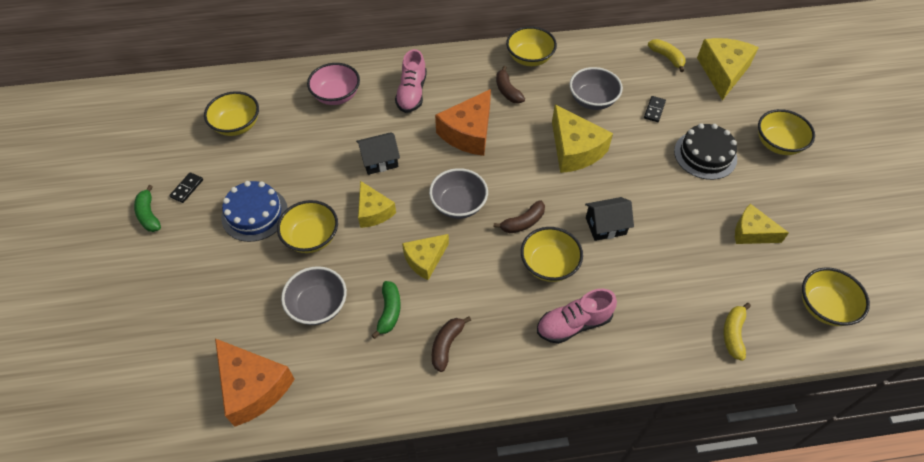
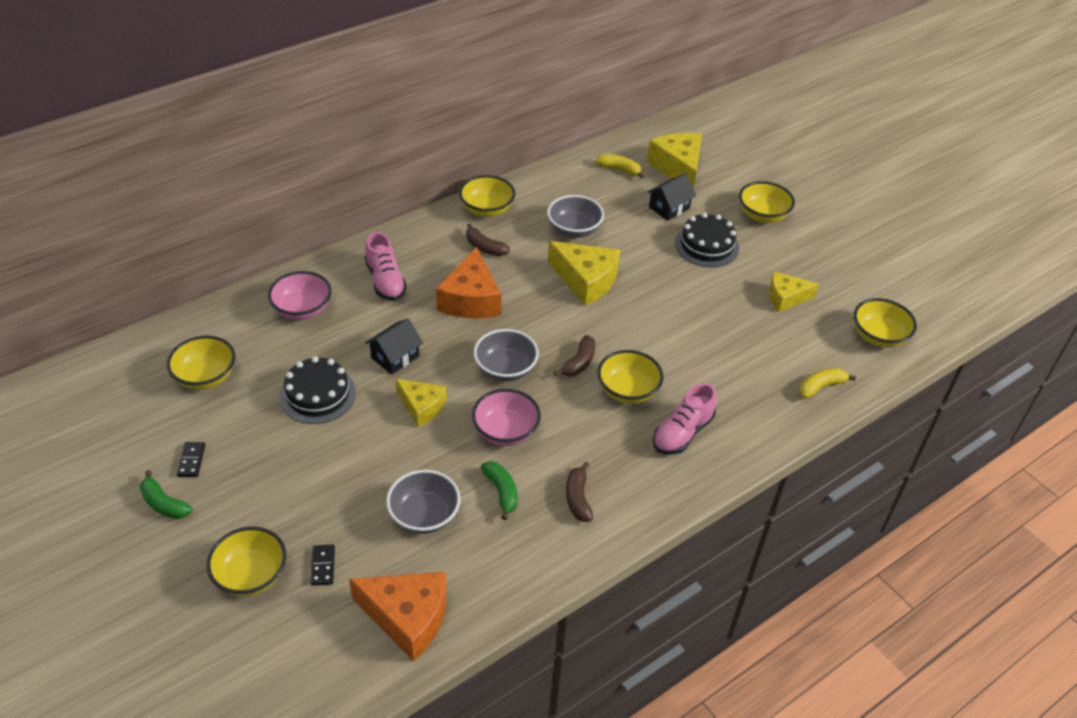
camera: 30 degrees left, 10 degrees down
blue cake [221,181,288,242] -> none
yellow bowl [277,200,338,253] -> yellow bowl moved to [207,527,286,596]
yellow cheese [402,234,449,280] -> pink bowl [472,389,541,446]
black house [585,197,634,241] -> black house moved to [647,173,696,221]
black domino [644,96,666,122] -> black domino moved to [310,544,335,586]
yellow banana [723,303,751,361] -> yellow banana turned 75 degrees clockwise [799,368,856,398]
none -> black cake [280,356,356,424]

